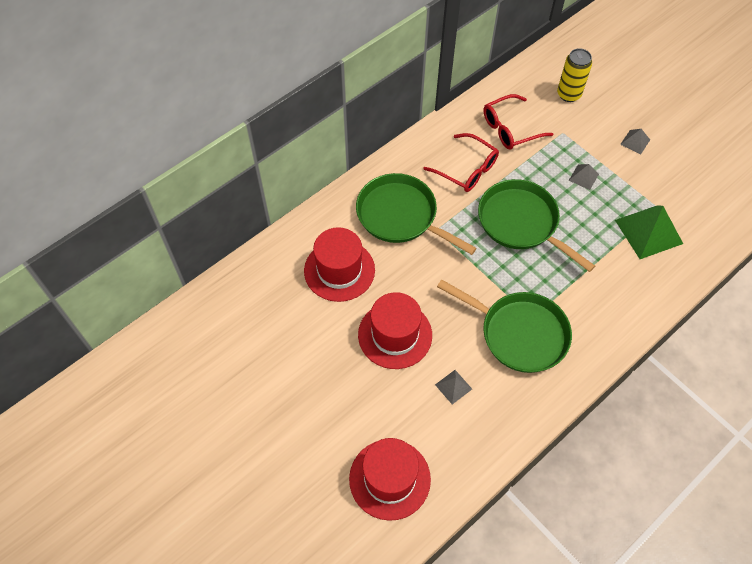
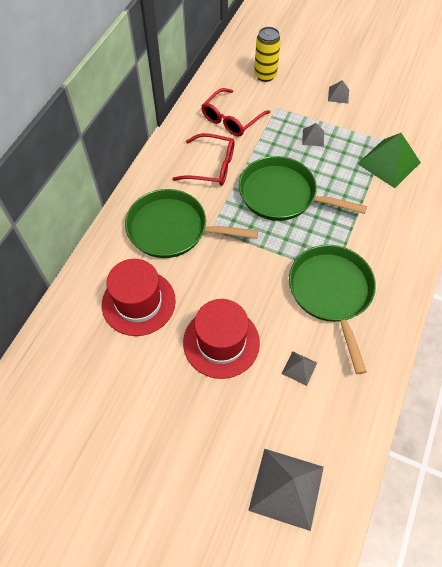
camera: 25 degrees left, 0 degrees up
red hat [349,438,431,521] -> grey pyramid [248,449,324,531]
green pan [437,279,572,373] -> green pan turned 105 degrees counterclockwise [289,245,376,374]

